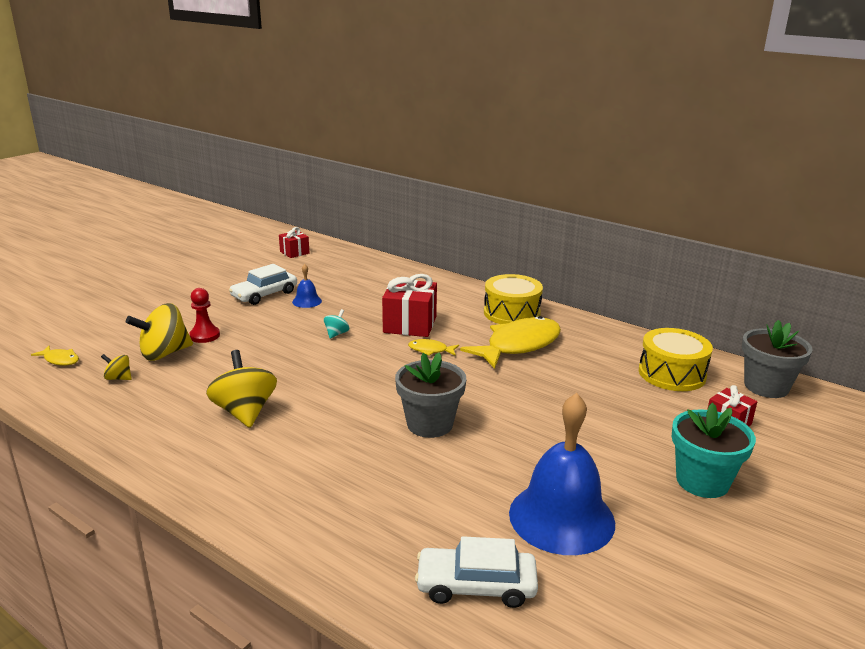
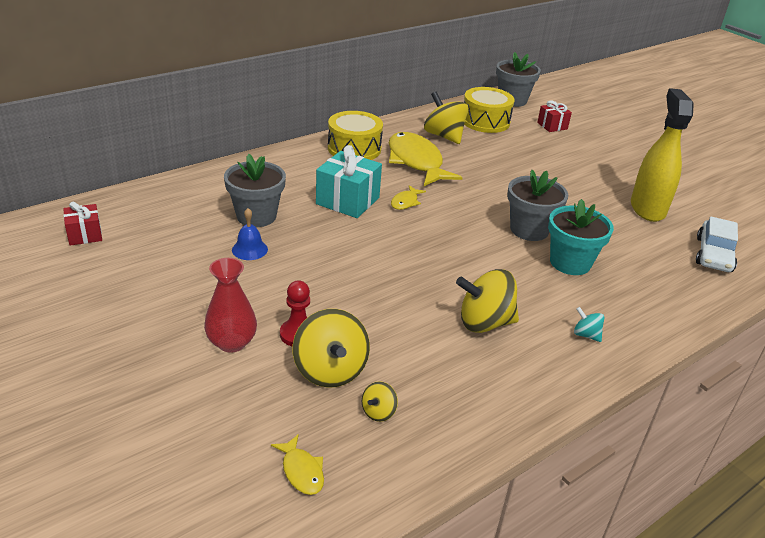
camera: 75 degrees left, 10 degrees up
yellow fish [31,346,79,366] -> yellow fish turned 105 degrees clockwise [271,434,324,495]
white car [229,264,297,305] -> none
turquoise spinning top [324,309,350,339] -> turquoise spinning top moved to [574,307,604,342]
red gift [382,274,437,337] -> turquoise gift [316,145,382,218]
blue bell [509,393,615,555] -> yellow spray bottle [631,88,694,222]
turquoise flower pot [672,402,756,498] -> turquoise flower pot moved to [548,199,614,275]
none -> red vase [204,258,257,353]
none -> grey flower pot [224,154,286,227]
none -> yellow spinning top [424,92,469,144]

